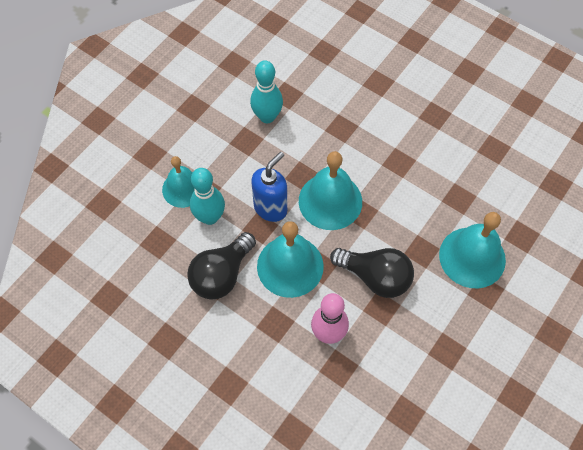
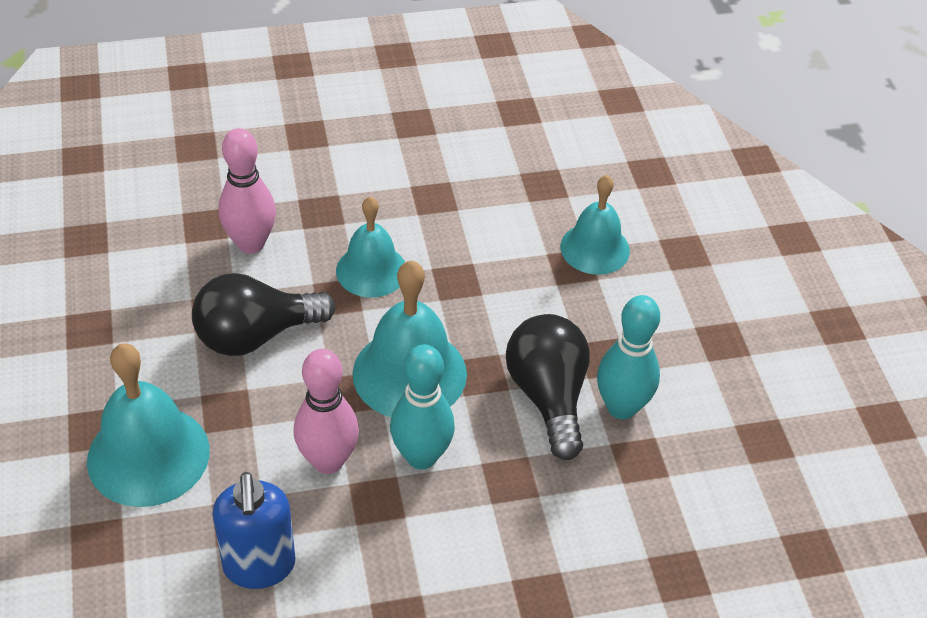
camera: 130 degrees right, 15 degrees down
black light bulb [187,232,256,299] -> black light bulb moved to [506,314,590,460]
turquoise bowling pin [190,168,225,225] -> turquoise bowling pin moved to [390,344,455,469]
blue soap dispenser [251,152,287,222] -> blue soap dispenser moved to [213,472,295,589]
turquoise bell [257,221,324,298] -> turquoise bell [336,196,405,298], size x0.66
none -> pink bowling pin [294,349,359,474]

